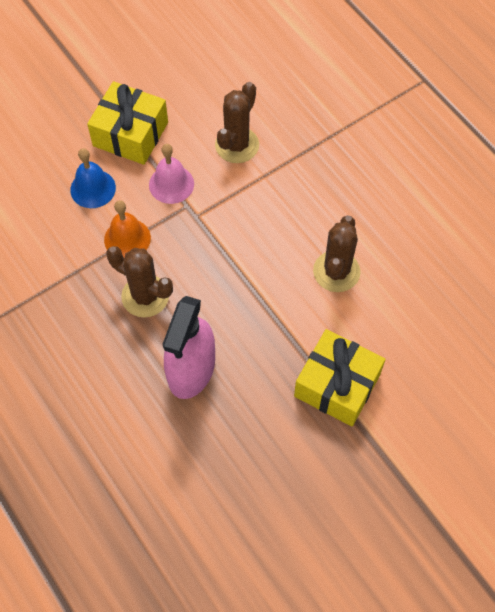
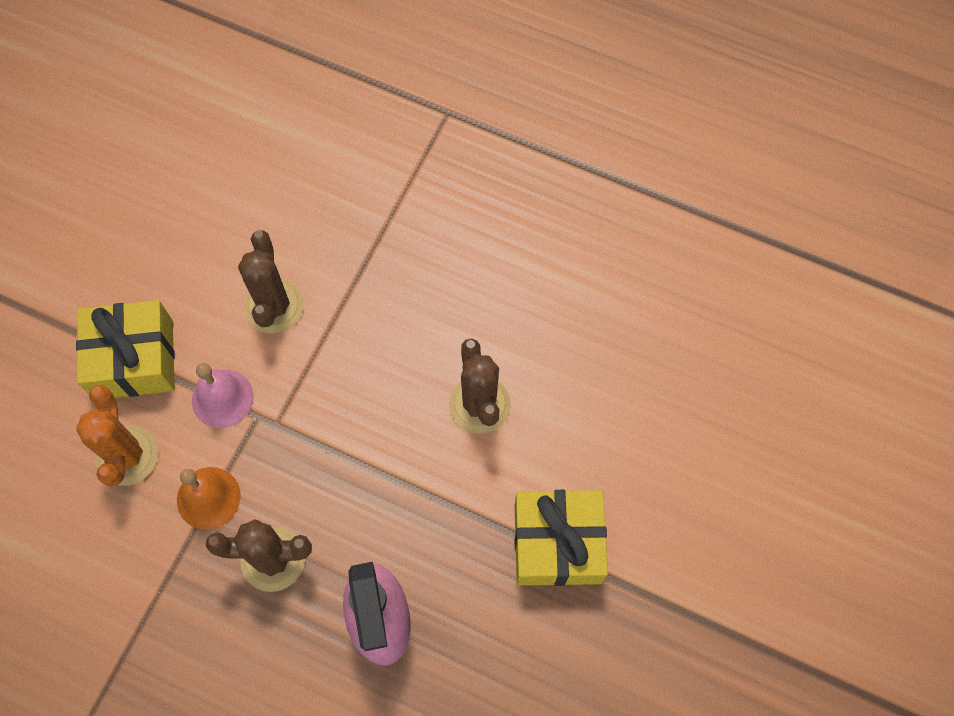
camera: 30 degrees left, 5 degrees up
blue bell [70,148,116,208] -> orange cactus [76,385,158,487]

